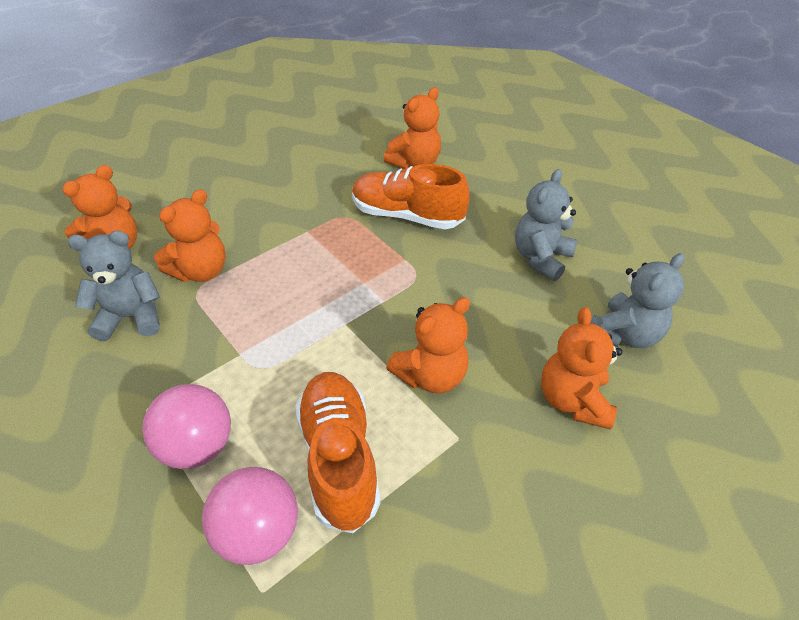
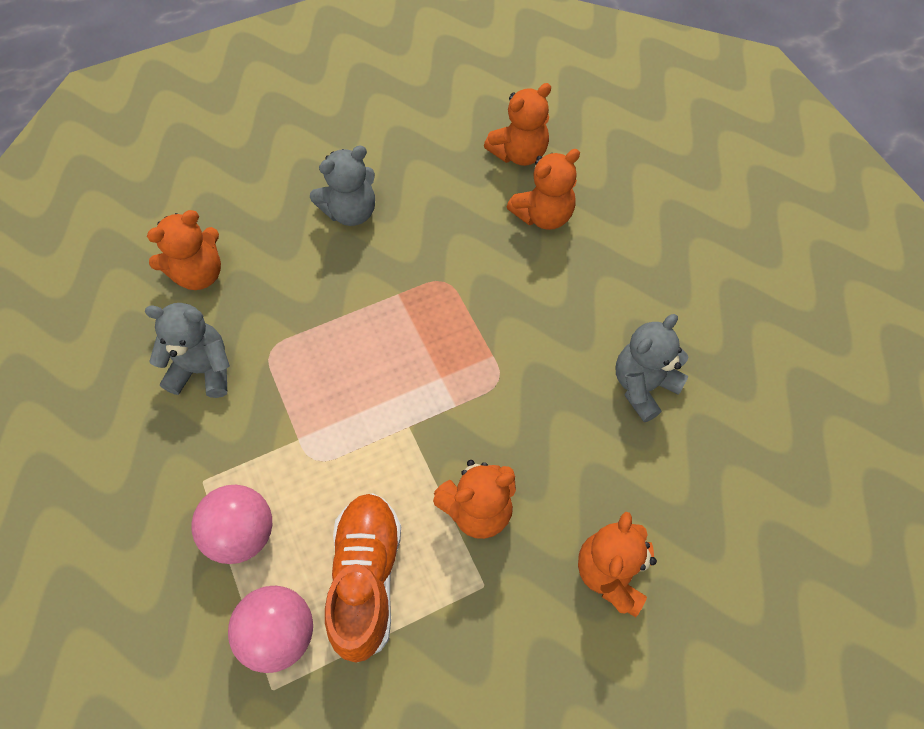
camera: 15 degrees right, 15 degrees up
orange teddy bear [154,189,226,282] -> orange teddy bear moved to [484,83,551,166]
orange shoe [352,164,470,229] -> none
grey teddy bear [590,253,685,348] -> grey teddy bear moved to [310,146,375,226]

